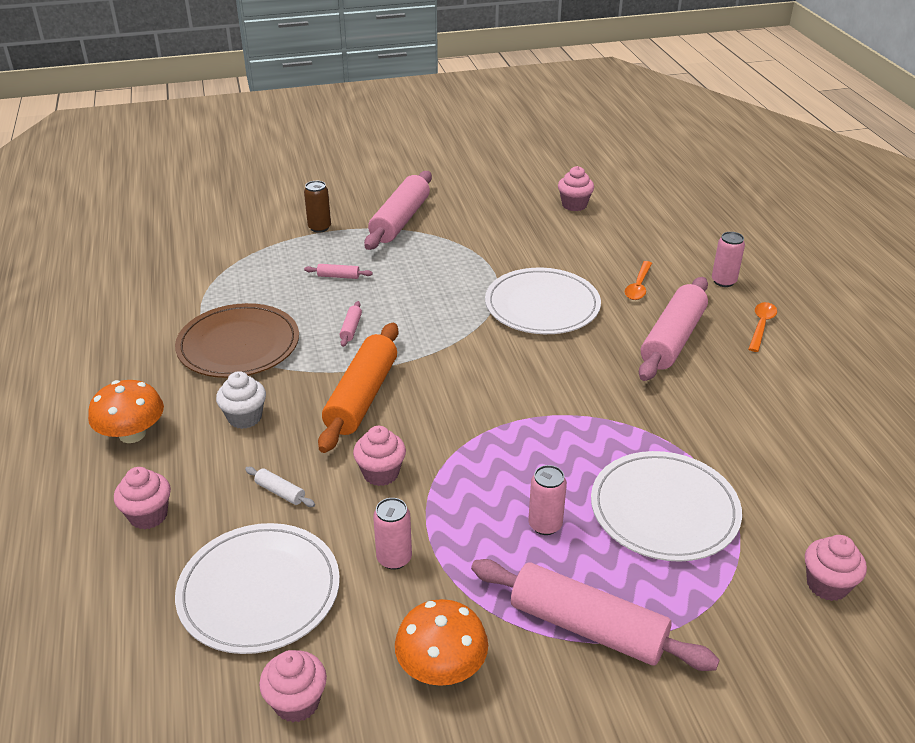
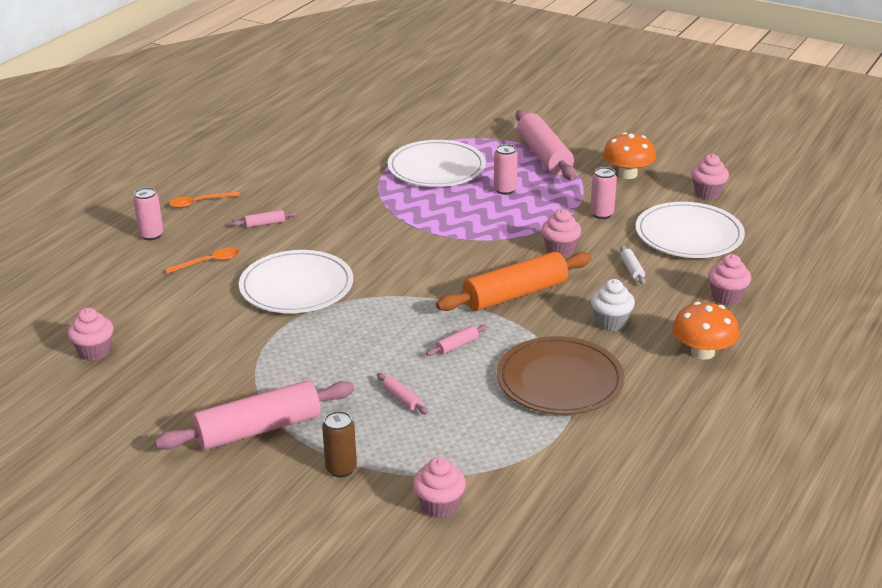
camera: 135 degrees left, 5 degrees down
pink rolling pin [639,277,708,381] -> pink rolling pin [232,210,297,228], size x0.40
pink cupcake [805,535,867,601] -> pink cupcake moved to [413,457,466,519]

